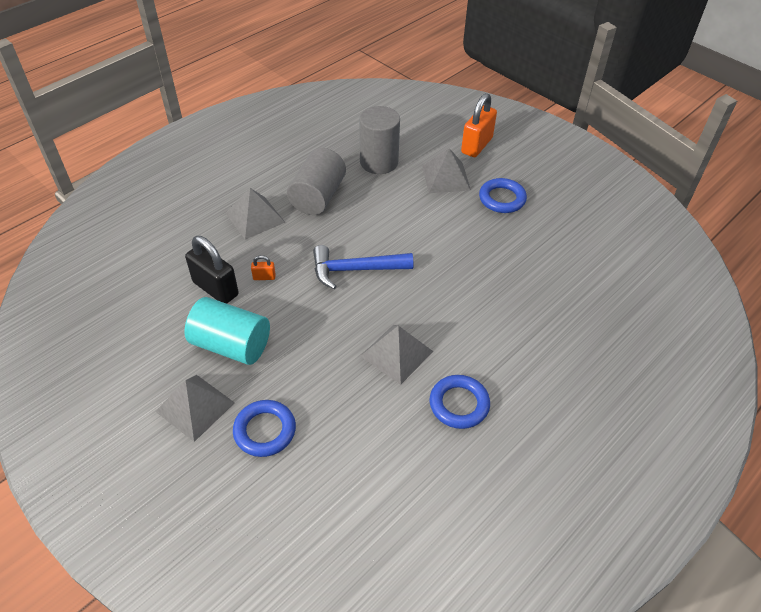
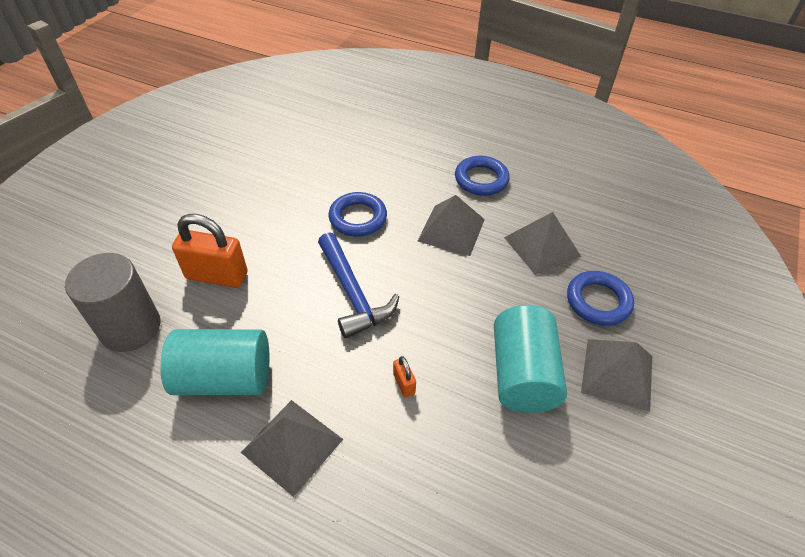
camera: 110 degrees left, 0 degrees up
black padlock [185,236,239,304] -> none
grey cylinder [287,148,346,215] -> turquoise cylinder [160,329,269,395]
grey pyramid [422,148,471,193] -> grey pyramid moved to [504,212,581,275]
orange padlock [461,93,497,157] -> orange padlock moved to [172,214,248,288]
blue ring [479,178,527,213] -> blue ring moved to [328,192,387,237]

